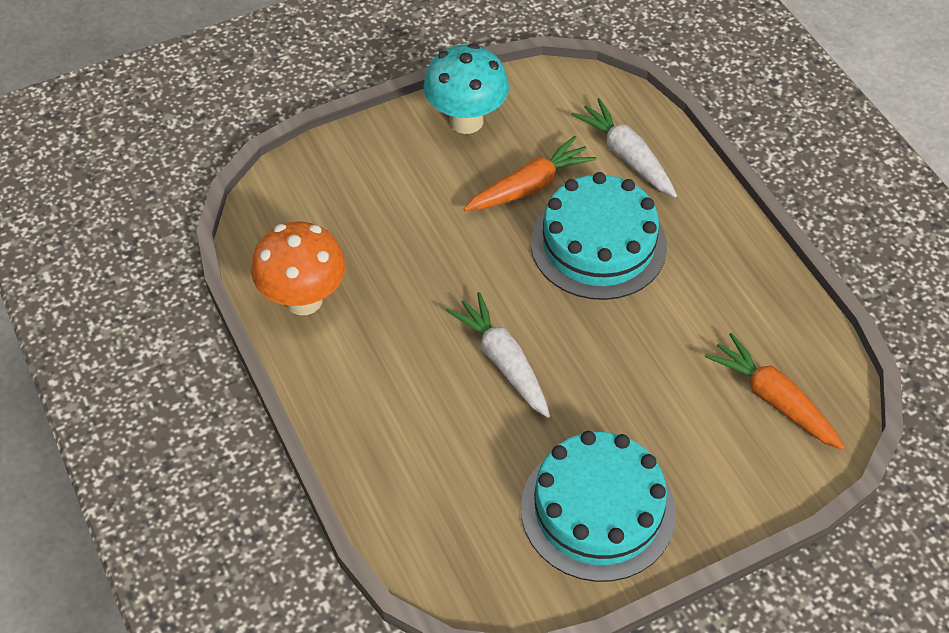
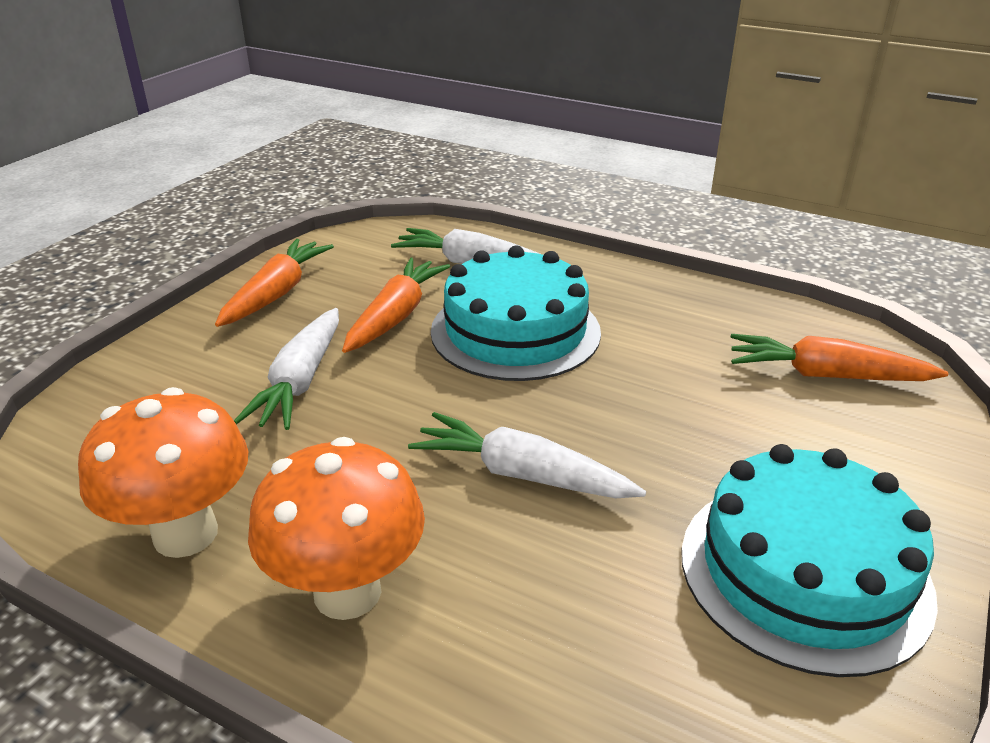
camera: 35 degrees left, 20 degrees down
turquoise mushroom [423,43,509,134] -> orange carrot [215,239,334,327]
none -> white carrot [234,308,339,430]
none -> orange mushroom [248,437,425,620]

